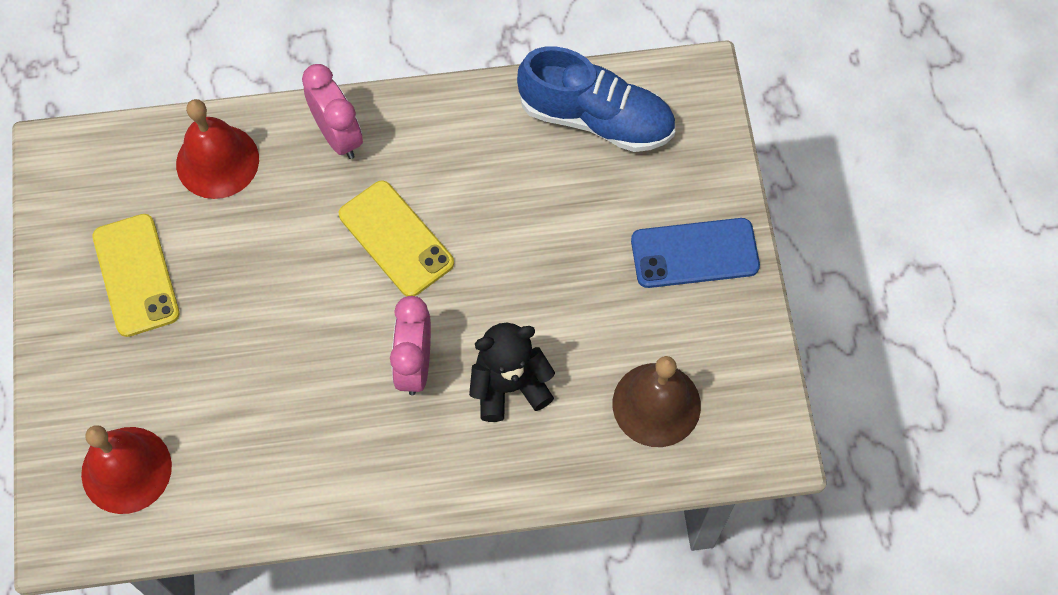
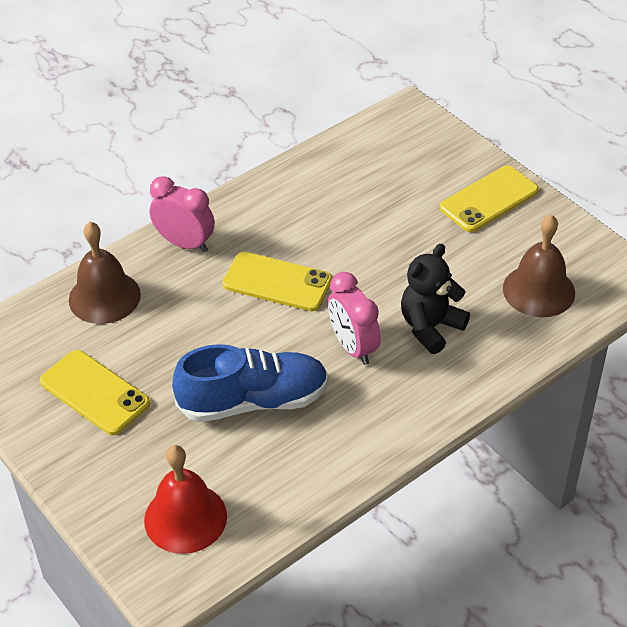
camera: 30 degrees left, 20 degrees down
red bell [176,99,259,199] -> brown bell [69,222,141,324]
blue shoe [517,46,675,152] -> blue shoe moved to [172,344,328,422]
blue phone [631,218,760,288] -> yellow phone [440,165,539,232]

